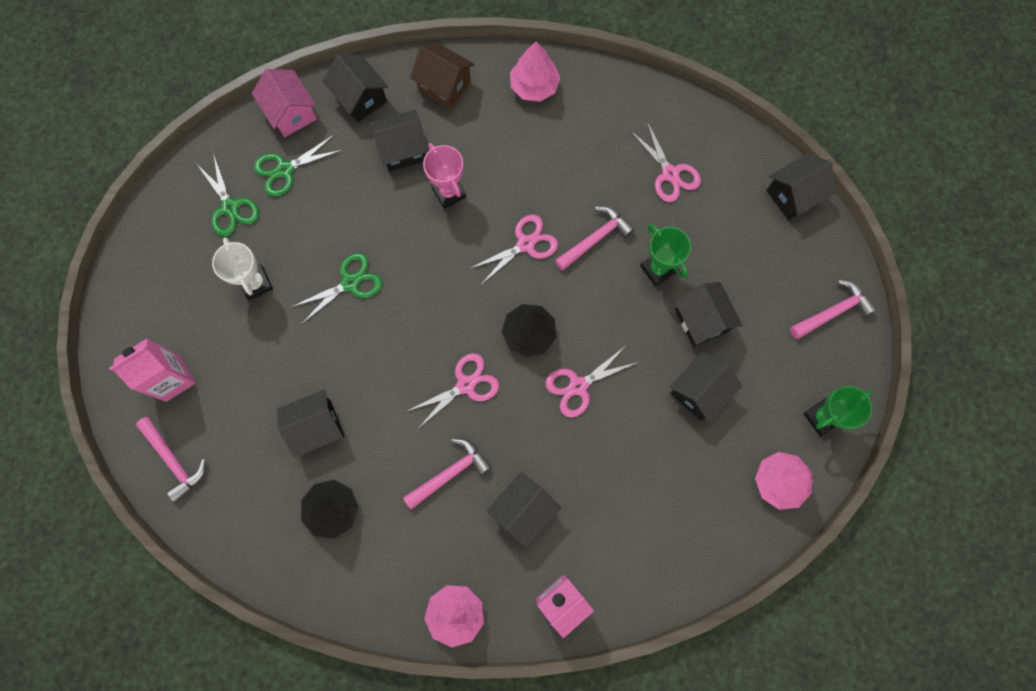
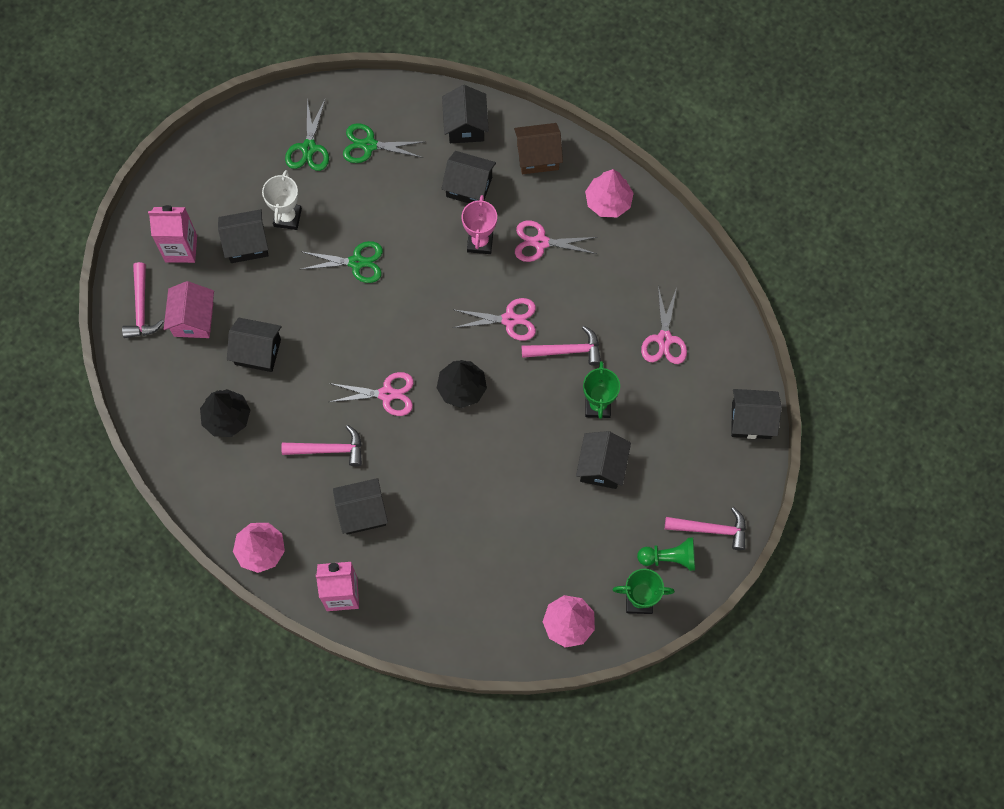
camera: 35 degrees right, 5 degrees down
pink house [252,69,317,137] -> pink house moved to [164,281,214,338]
brown house [410,42,474,109] -> brown house turned 75 degrees counterclockwise [514,123,563,174]
pink scissors [545,346,638,418] -> pink scissors moved to [515,220,597,262]
black house [670,351,742,423] -> black house moved to [218,209,269,263]
none -> green pawn [637,538,695,571]

